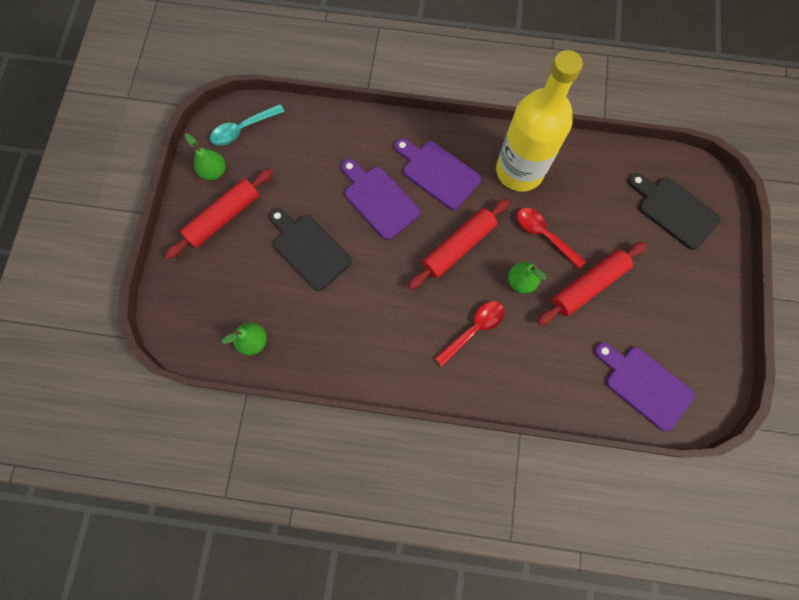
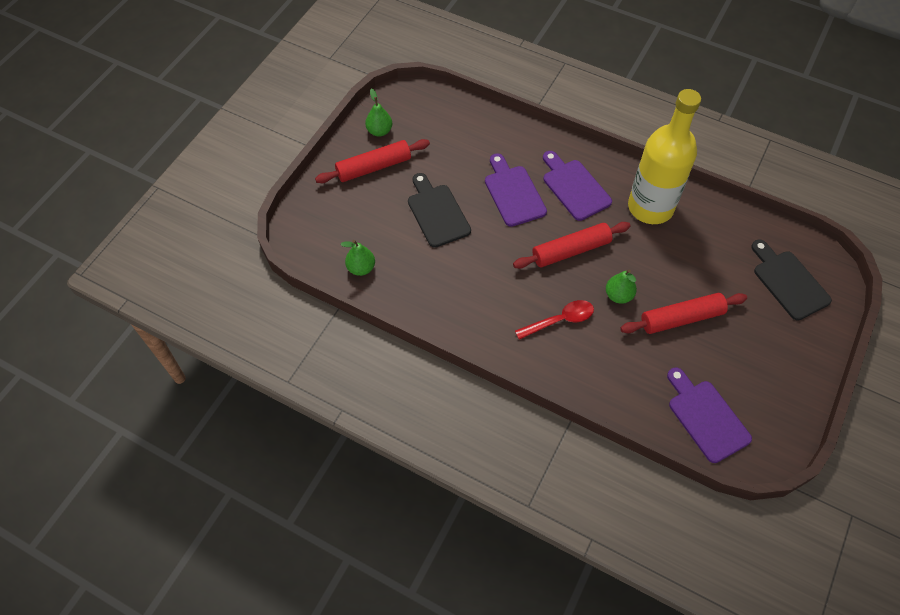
camera: 20 degrees right, 15 degrees down
turquoise spoon [210,104,285,146] -> none
red spoon [517,208,586,269] -> none

